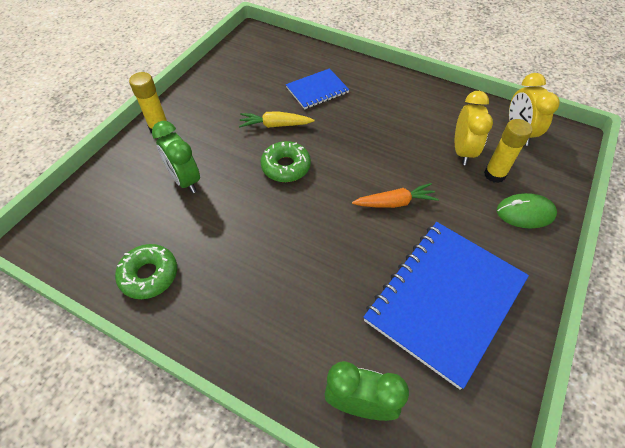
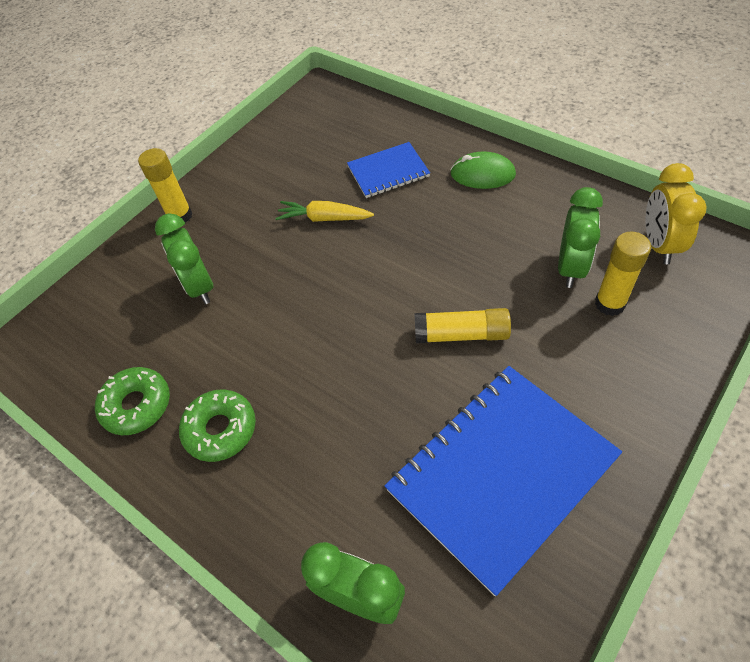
camera: 15 degrees right, 0 degrees up
green donut [261,141,311,182] -> green donut moved to [179,389,256,462]
orange carrot [352,183,439,208] -> yellow glue stick [414,308,511,344]
yellow clock [455,91,493,165] -> green clock [558,187,603,288]
green mouse [497,193,557,229] -> green mouse moved to [450,151,516,189]

